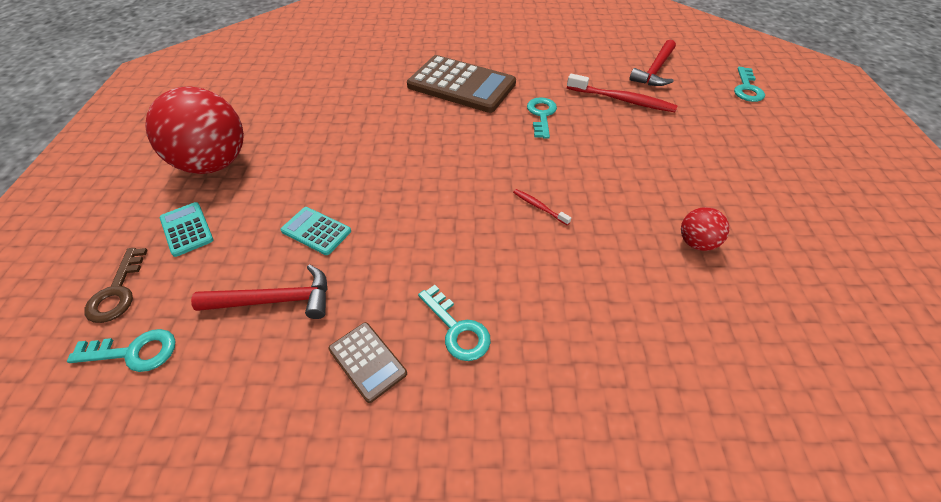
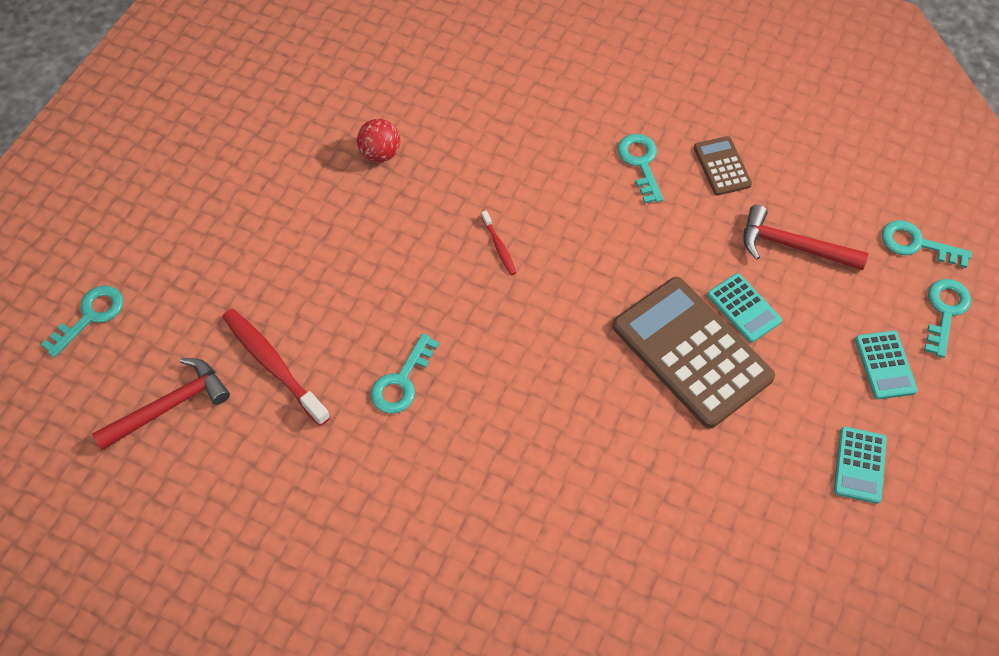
camera: 155 degrees left, 10 degrees up
brown key [84,248,148,323] -> turquoise key [924,279,971,358]
red ball [145,87,244,174] -> turquoise calculator [834,426,887,504]
brown calculator [407,55,516,113] -> brown calculator moved to [613,277,775,428]

